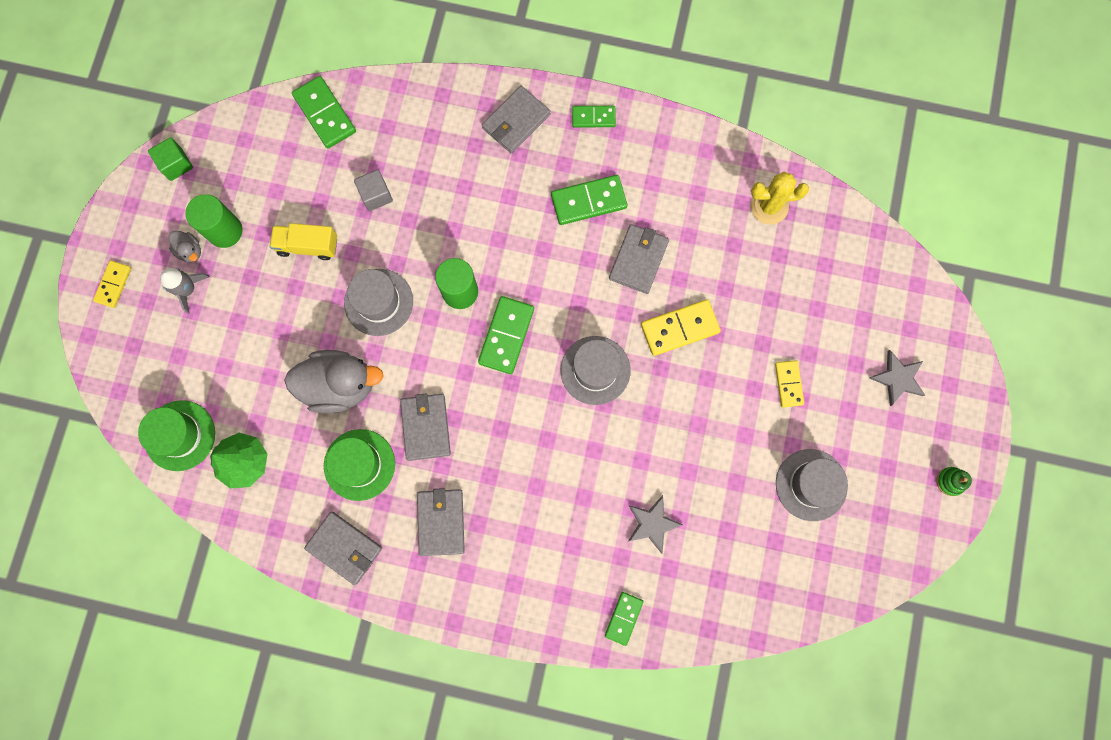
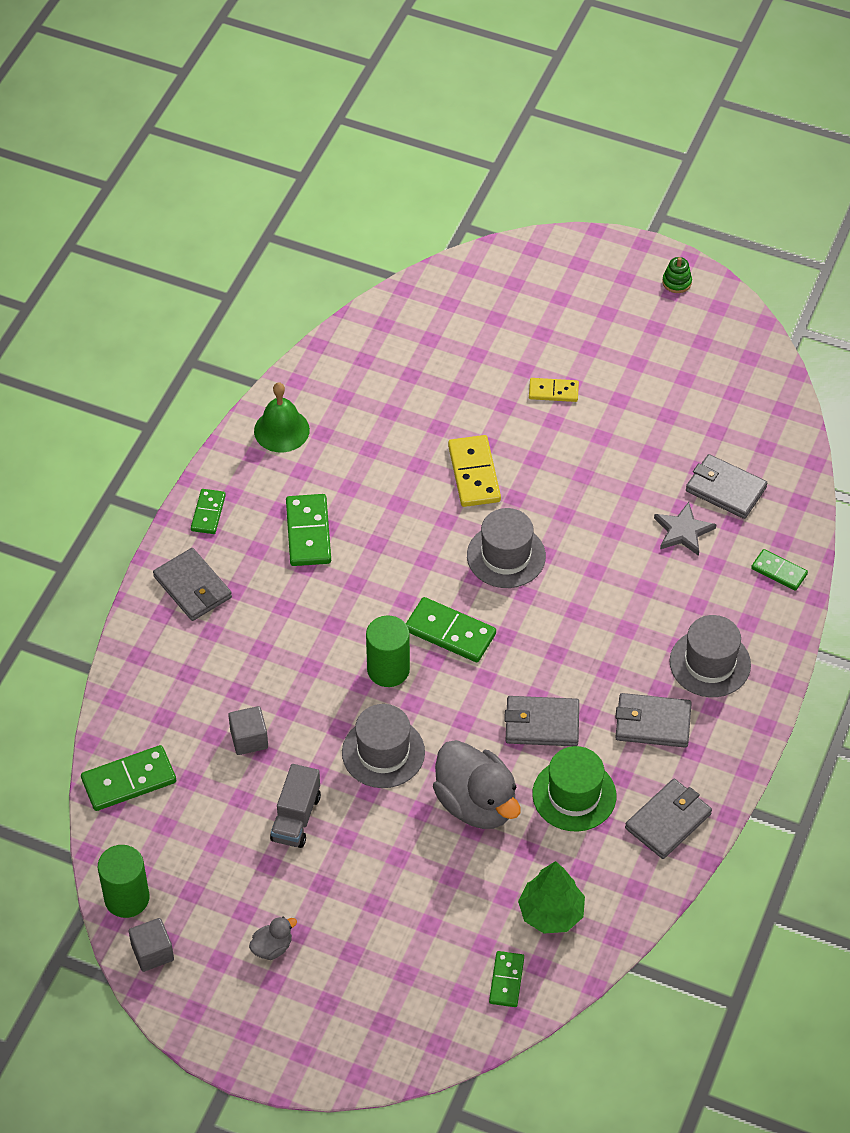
camera: 80 degrees left, 25 degrees down
yellow domino [93,260,131,308] -> none
green hat [138,400,215,471] -> green domino [489,951,524,1007]
green cube [148,137,193,181] -> grey cube [129,918,174,972]
grey rocket [160,268,210,314] -> none
green cylinder [185,194,242,248] -> green cylinder moved to [98,845,149,918]
yellow truck [270,223,337,260] -> grey truck [270,764,321,848]
grey duck [284,350,384,413] -> grey duck turned 135 degrees clockwise [433,740,521,829]
grey wallet [609,224,669,294] -> grey wallet moved to [686,454,767,519]
yellow cactus [750,172,809,225] -> none
grey hat [776,449,848,521] -> grey hat moved to [669,615,751,697]
grey star [869,350,925,406] -> none
none -> green bell [254,382,310,452]

